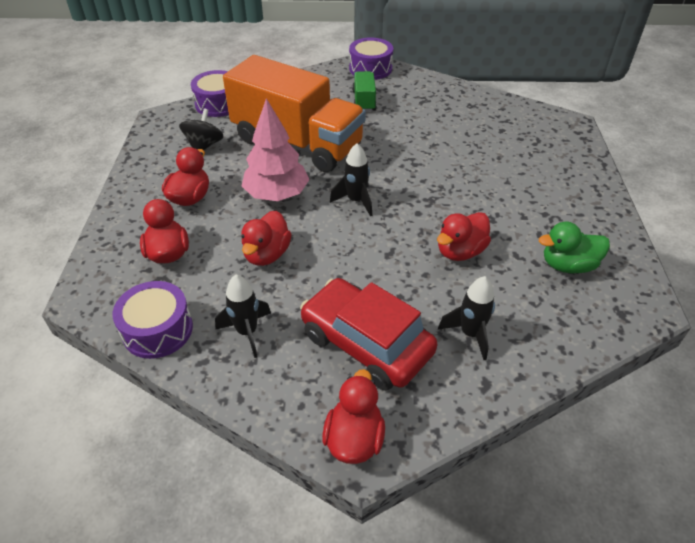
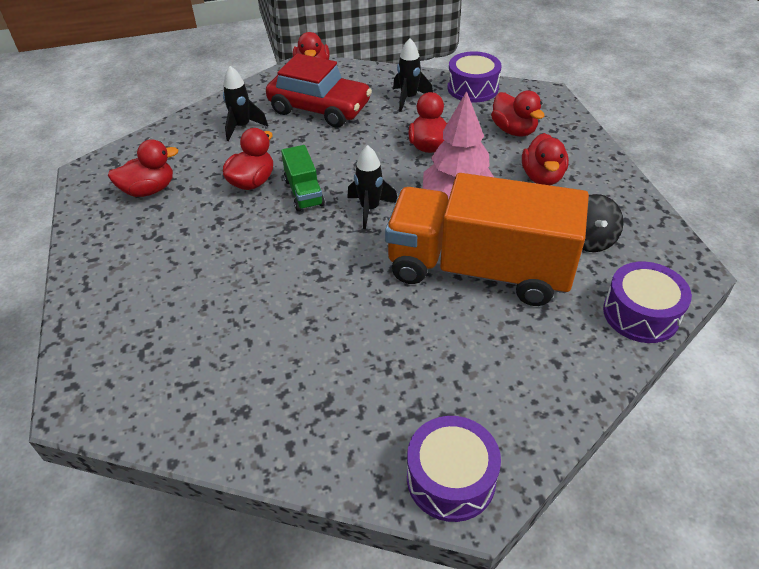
camera: 165 degrees right, 0 degrees up
green truck [352,71,377,111] -> green truck moved to [281,145,325,211]
green duck [539,222,610,273] -> red duck [108,139,178,197]

